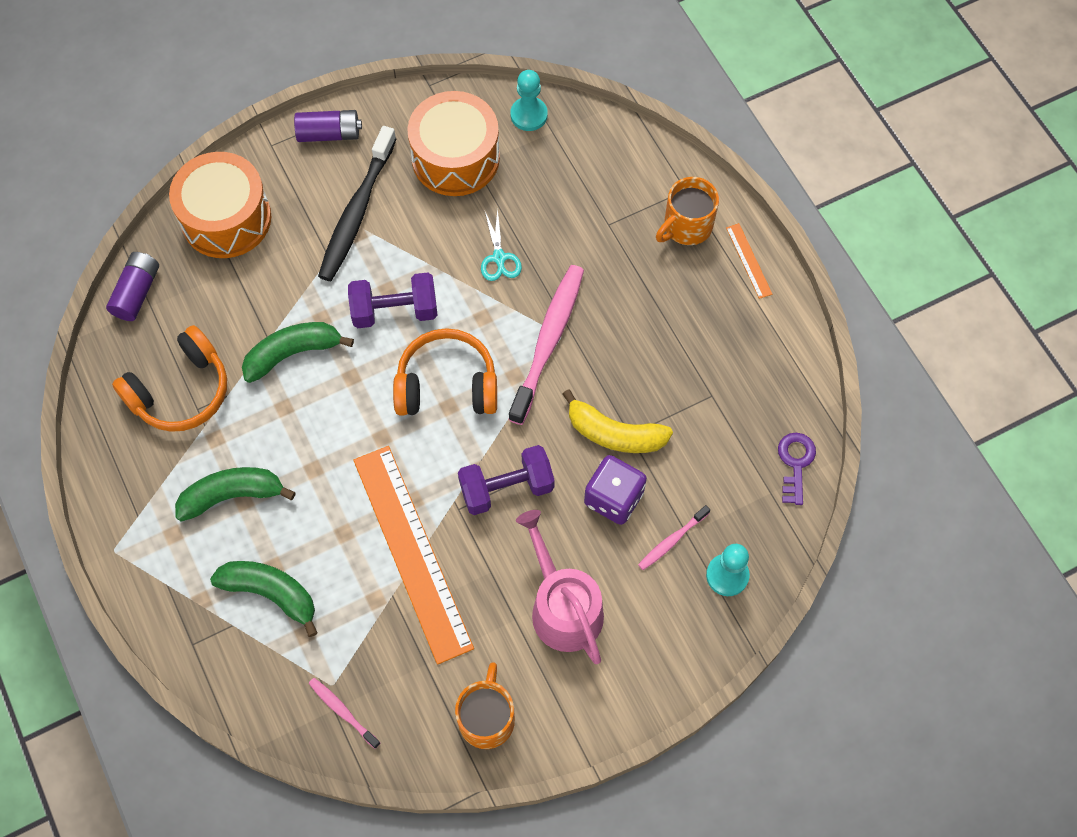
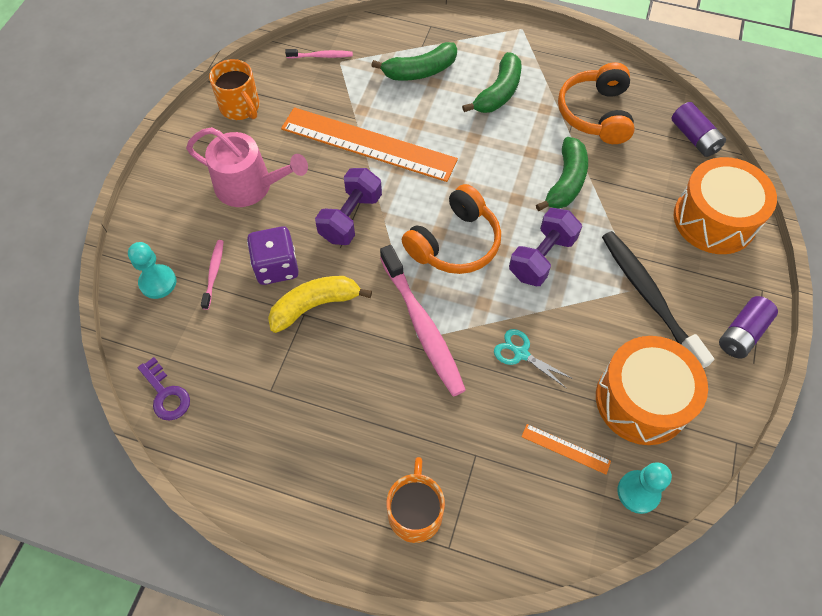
camera: 135 degrees right, 5 degrees down
orange ruler [726,223,772,299] -> orange ruler moved to [521,424,611,474]

